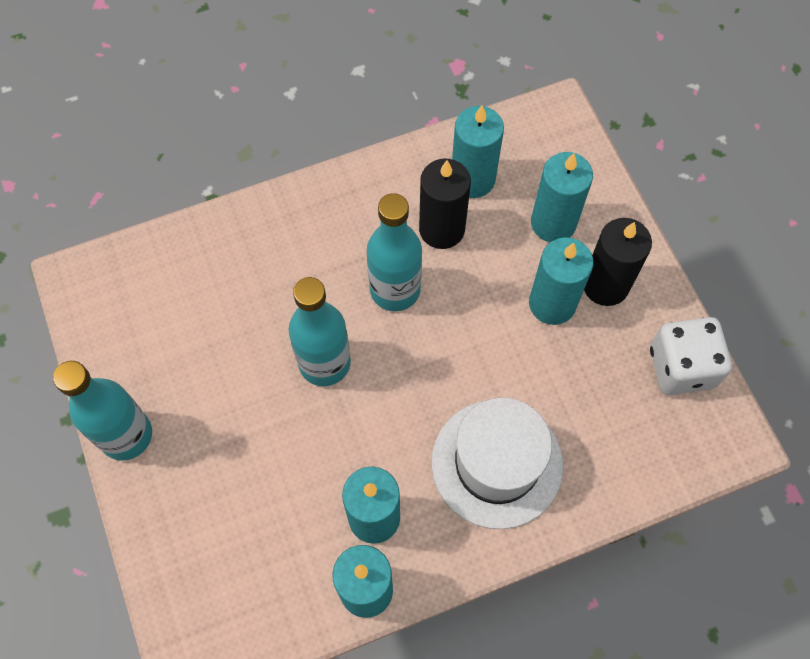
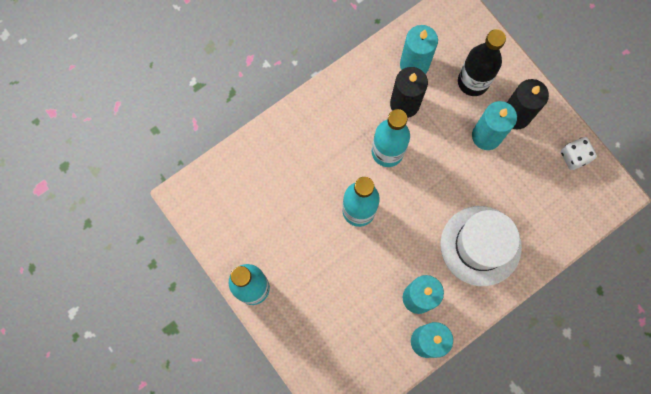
camera: 15 degrees left, 10 degrees up
turquoise candle [531,152,593,242] -> black bottle [458,29,506,96]
white dice [650,317,732,395] -> white dice [561,137,597,170], size x0.65

